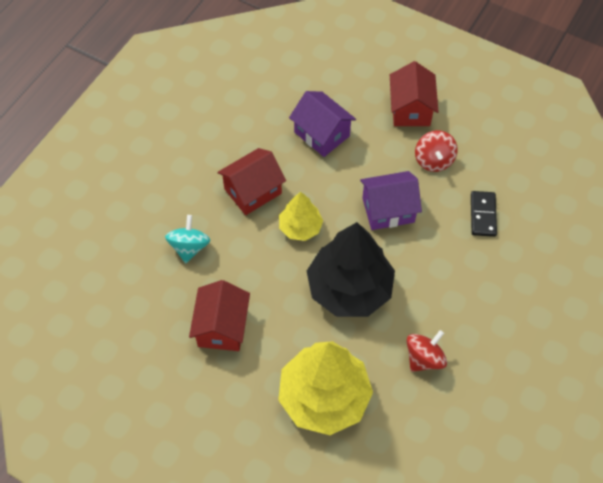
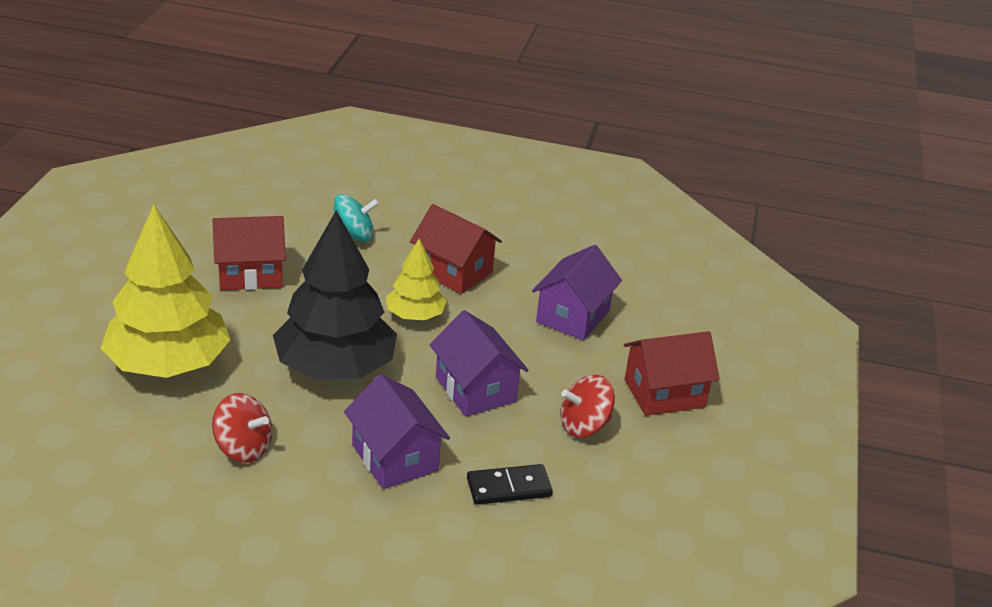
camera: 70 degrees right, 25 degrees down
none -> purple house [344,374,450,489]

